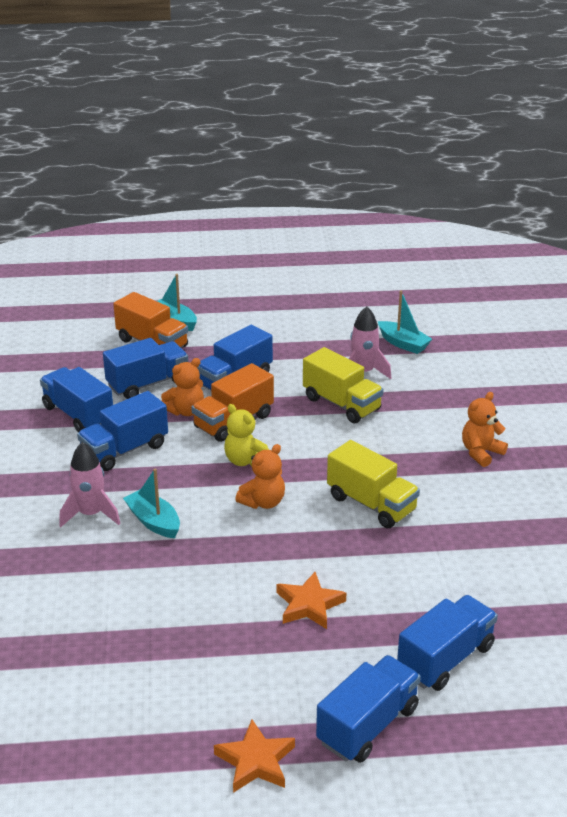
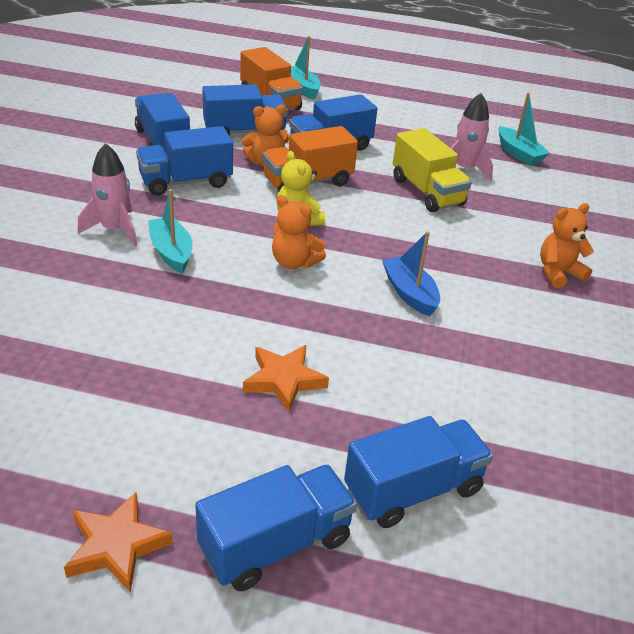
camera: 15 degrees right, 5 degrees up
orange teddy bear [235,444,285,509] -> orange teddy bear turned 60 degrees clockwise [272,195,326,269]
yellow truck [327,440,420,528] -> blue boat [382,231,440,317]

